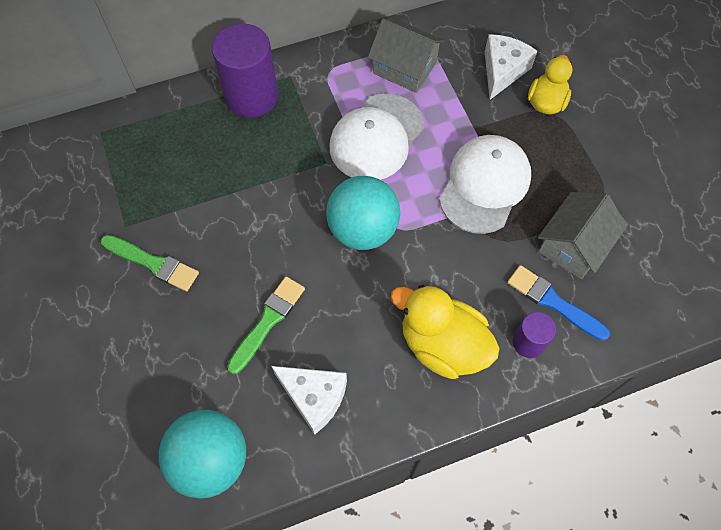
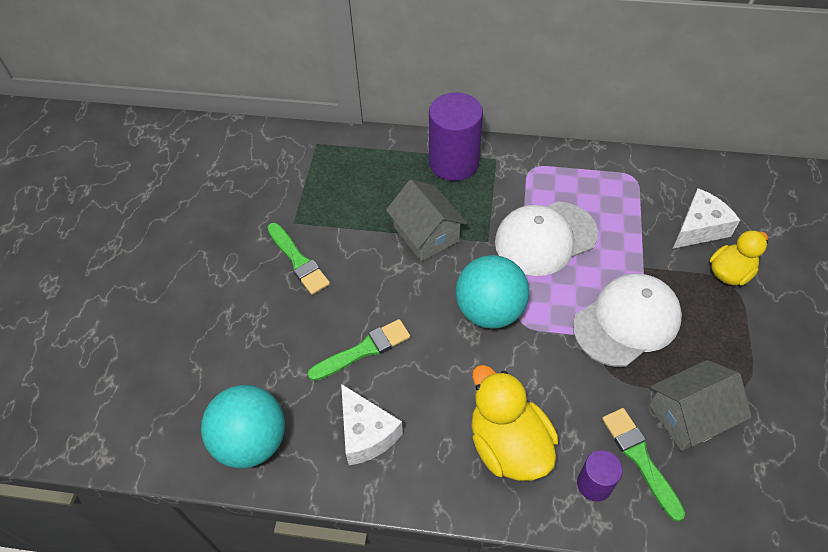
camera: 30 degrees right, 10 degrees down
grey house [368,19,445,93] -> grey house moved to [386,180,467,261]
blue brush [507,265,610,341] -> green brush [602,408,685,522]

